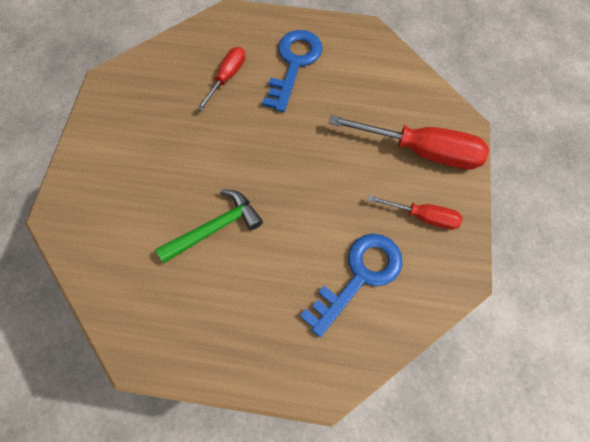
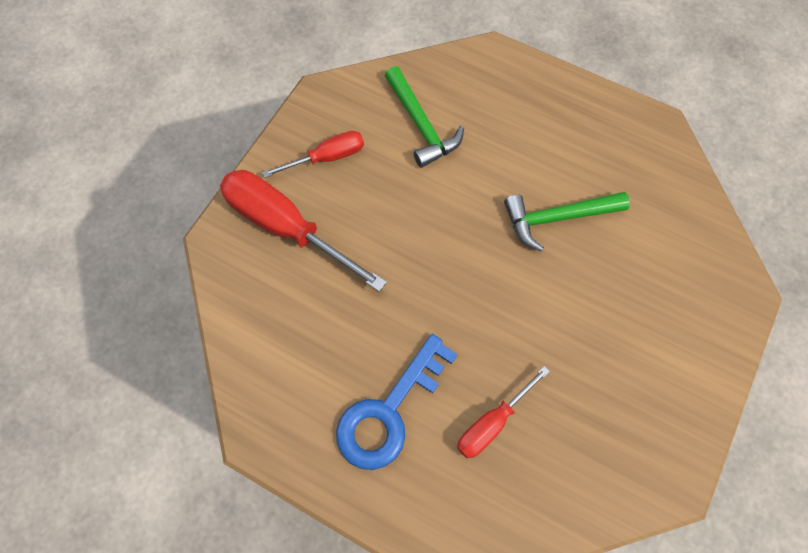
camera: 160 degrees left, 0 degrees up
blue key [300,234,402,337] -> green hammer [385,66,464,168]
red screwdriver [368,195,462,230] -> red screwdriver turned 120 degrees clockwise [262,131,364,178]

